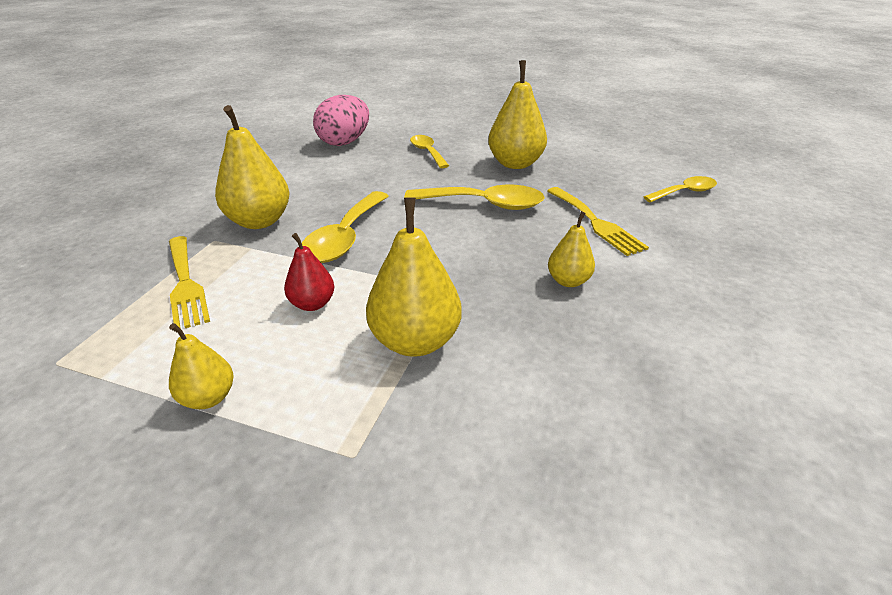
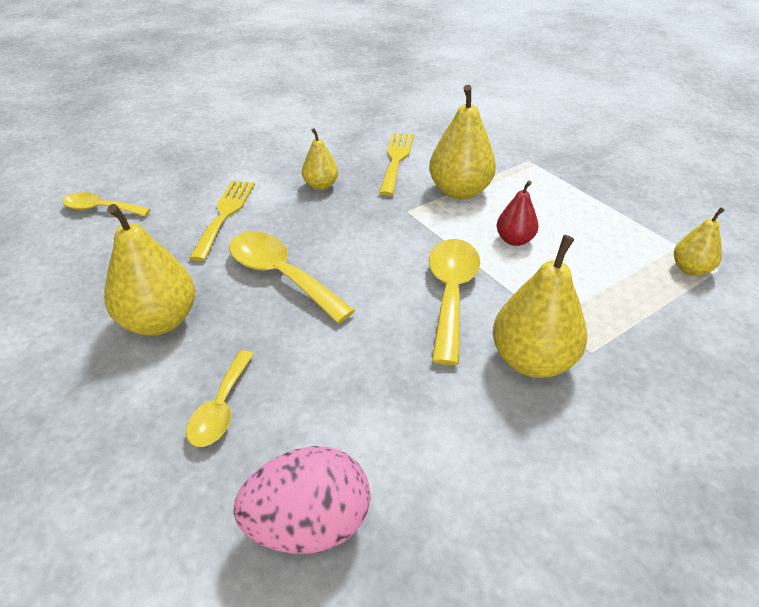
camera: 145 degrees left, 5 degrees up
yellow fork [169,236,210,329] -> yellow fork moved to [379,132,414,196]
yellow pear [169,323,234,409] -> yellow pear moved to [674,207,725,276]
yellow spoon [302,191,388,263] -> yellow spoon turned 45 degrees counterclockwise [429,239,480,365]

